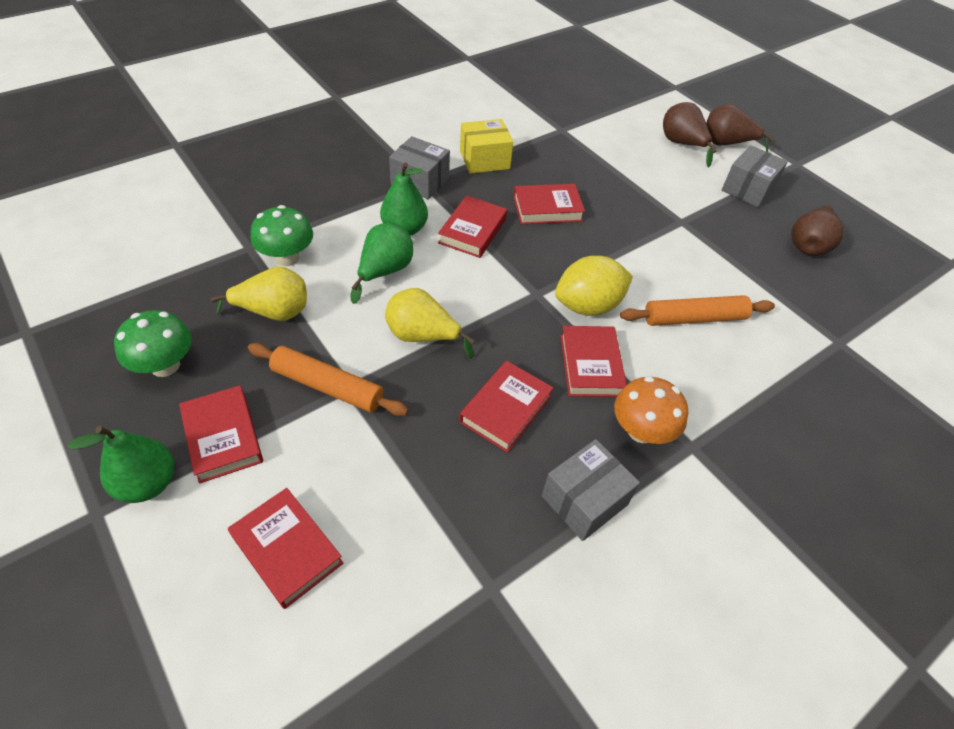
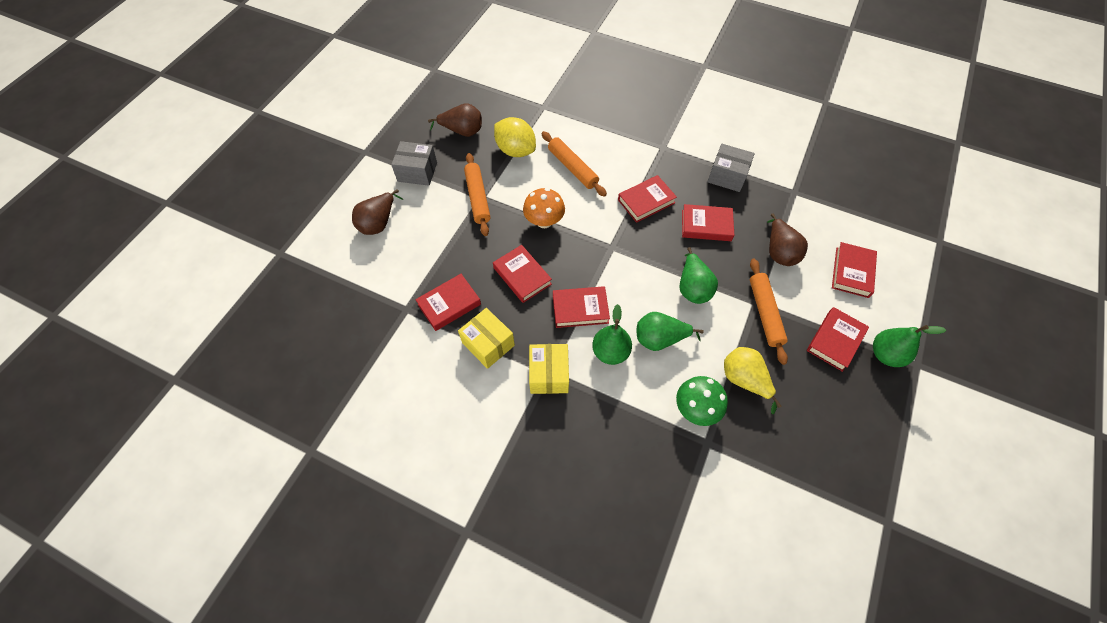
camera: 115 degrees left, 10 degrees up
green mushroom [114,310,192,377] -> none
yellow pear [385,288,474,359] -> green pear [679,247,718,304]
grey box [389,136,450,200] -> yellow box [529,344,569,394]
yellow lemon [555,256,633,316] -> yellow lemon moved to [494,117,536,157]
orange mushroom [614,376,688,444] -> orange mushroom moved to [523,188,565,228]
brown pear [706,104,774,152] -> brown pear moved to [767,213,808,266]
none -> red book [415,274,481,331]
none -> orange rolling pin [464,153,490,236]

